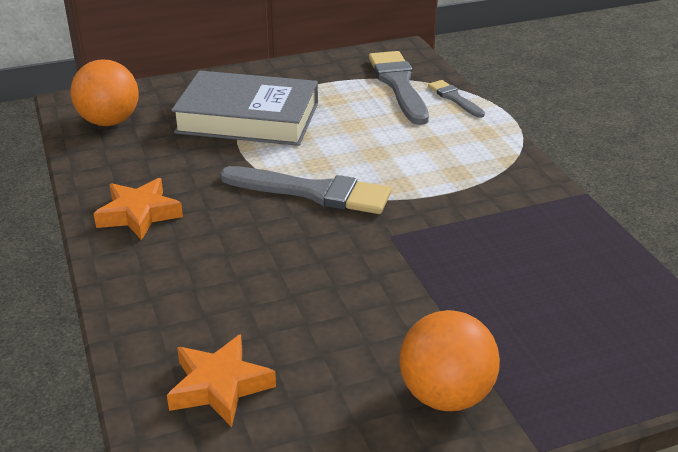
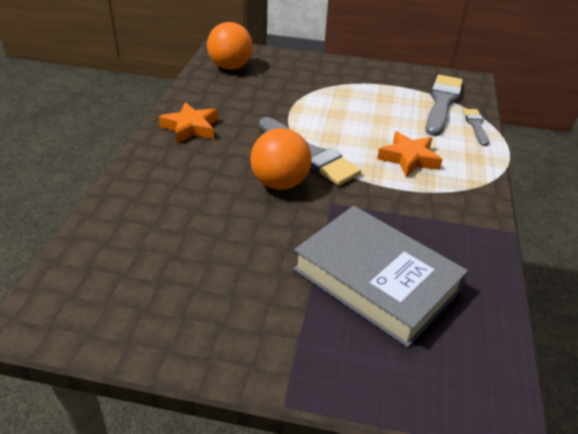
camera: 30 degrees right, 5 degrees up
orange star [167,334,276,427] -> orange star moved to [377,131,443,177]
grey book [171,71,318,146] -> grey book moved to [293,206,468,348]
orange ball [399,310,500,411] -> orange ball moved to [250,128,312,190]

